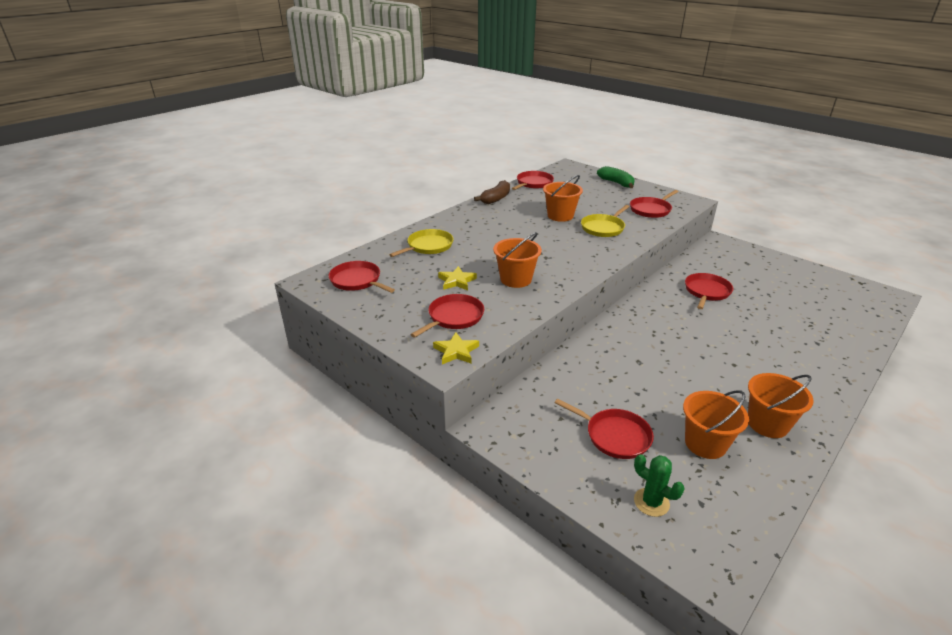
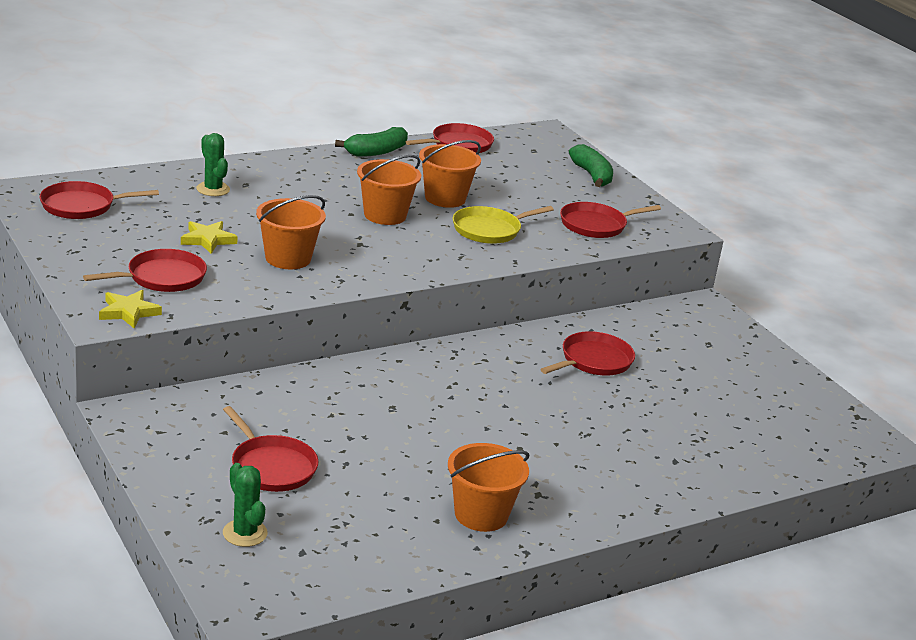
camera: 15 degrees right, 5 degrees down
red pan [329,261,395,293] -> red pan turned 75 degrees counterclockwise [39,181,159,219]
yellow pan [389,229,453,257] -> green cactus [196,133,230,196]
brown banana [474,180,510,204] -> green banana [335,127,408,157]
orange bucket [683,390,749,459] -> orange bucket moved to [357,155,421,225]

